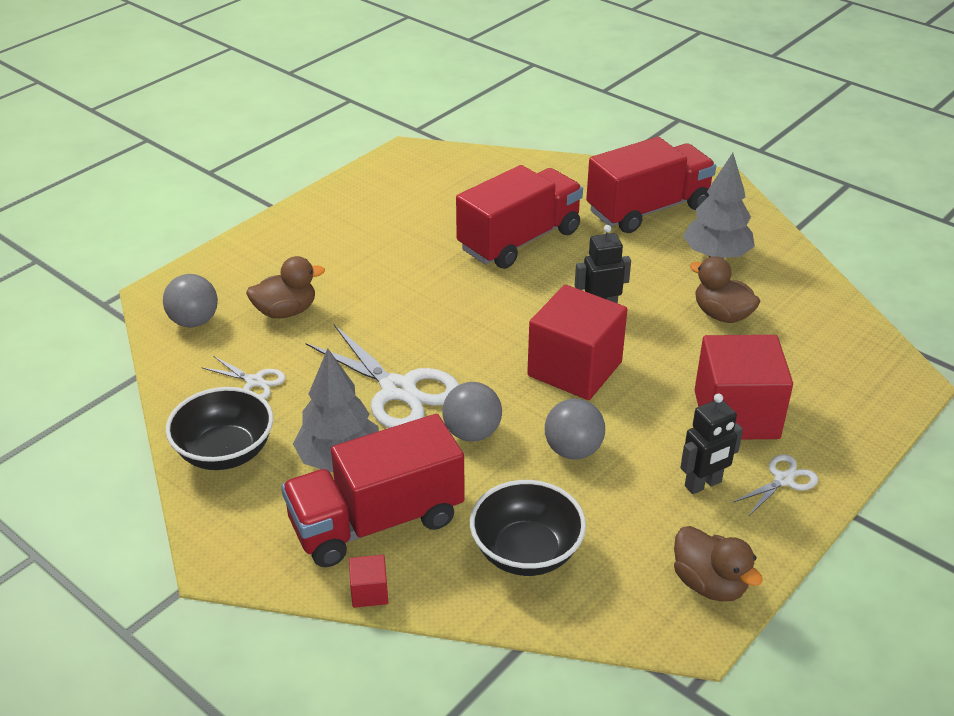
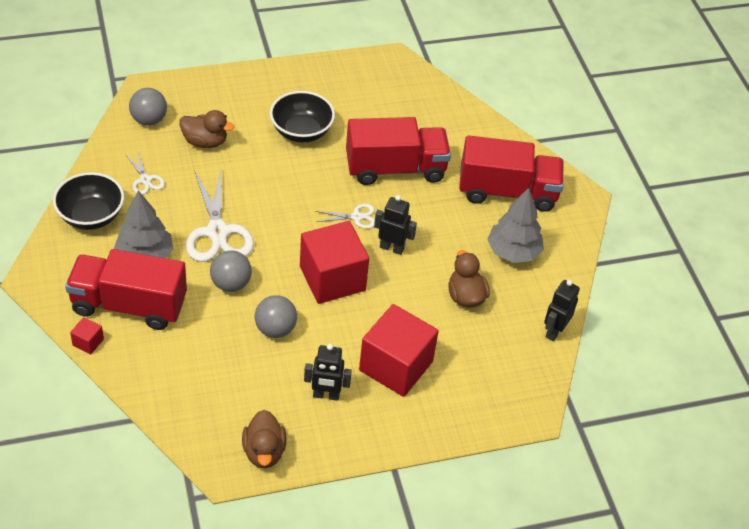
camera: 30 degrees right, 10 degrees up
black bowl [470,480,586,576] -> black bowl moved to [270,91,335,143]
white scissors [732,454,818,516] -> white scissors moved to [315,204,375,229]
none -> black robot [544,280,580,341]

